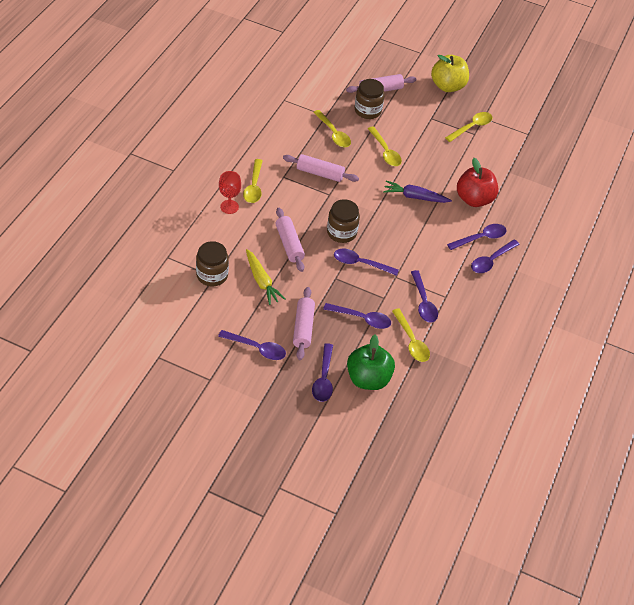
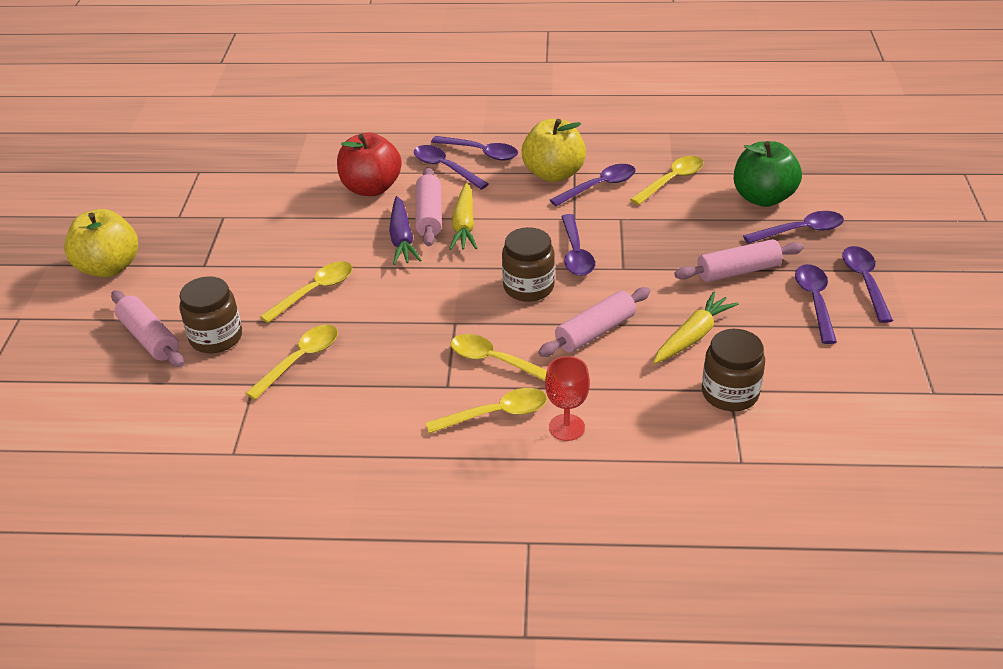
camera: 105 degrees left, 10 degrees down
pink rolling pin [283,154,359,182] -> pink rolling pin moved to [416,167,442,246]
purple spoon [323,303,391,329] -> purple spoon moved to [842,246,893,323]
yellow spoon [445,112,493,142] -> yellow spoon moved to [451,334,547,381]
none -> yellow carrot [449,183,477,250]
none -> yellow apple [522,119,586,182]

